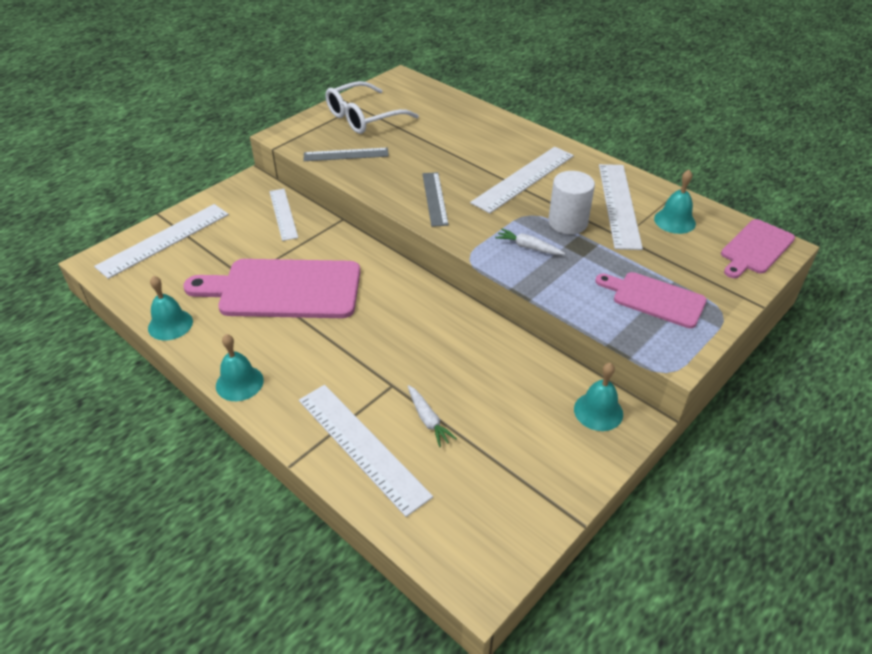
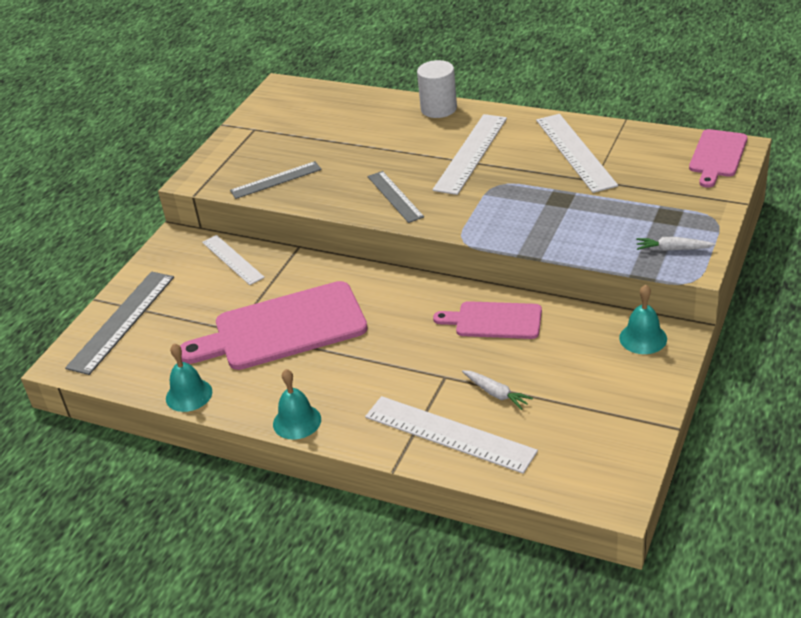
camera: 15 degrees left, 5 degrees down
white ruler [94,204,229,279] -> grey ruler [65,272,174,375]
white glasses [325,81,419,134] -> none
white carrot [495,228,565,255] -> white carrot moved to [636,237,716,251]
white cylinder [548,171,595,234] -> white cylinder moved to [417,60,457,118]
pink cutting board [595,272,707,328] -> pink cutting board moved to [433,301,542,339]
turquoise bell [654,170,696,234] -> none

